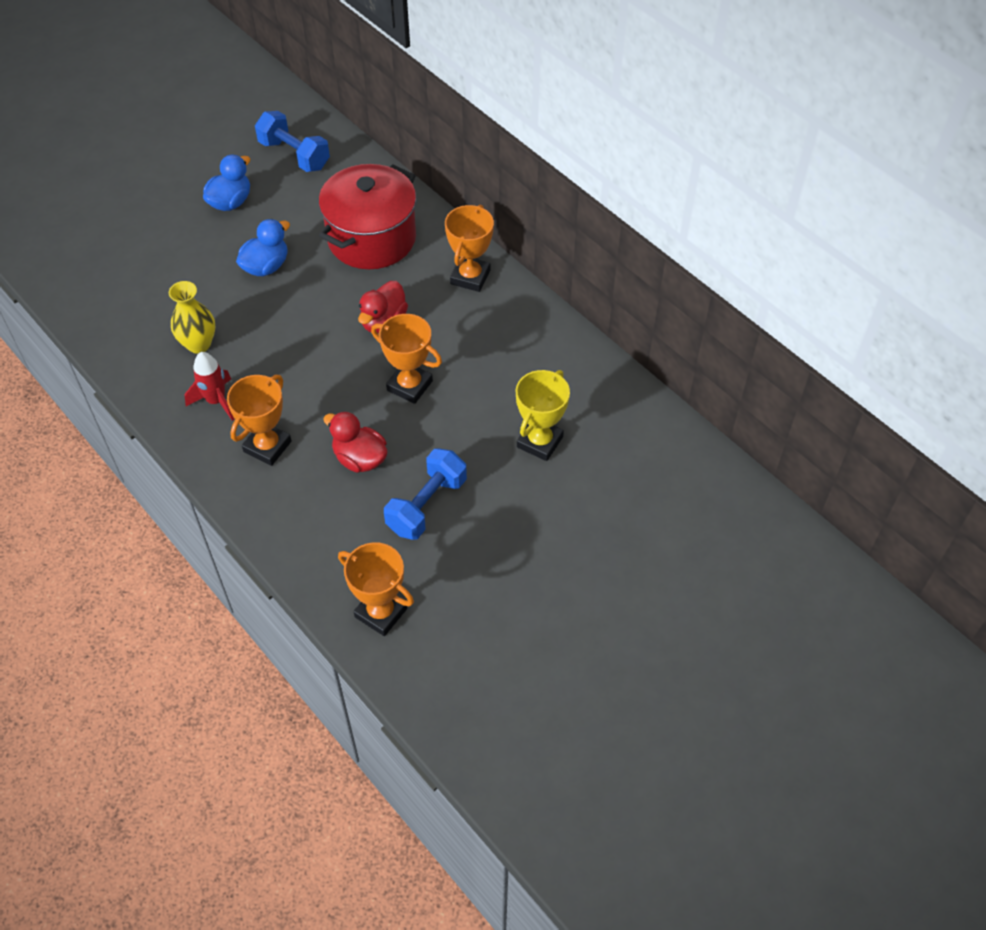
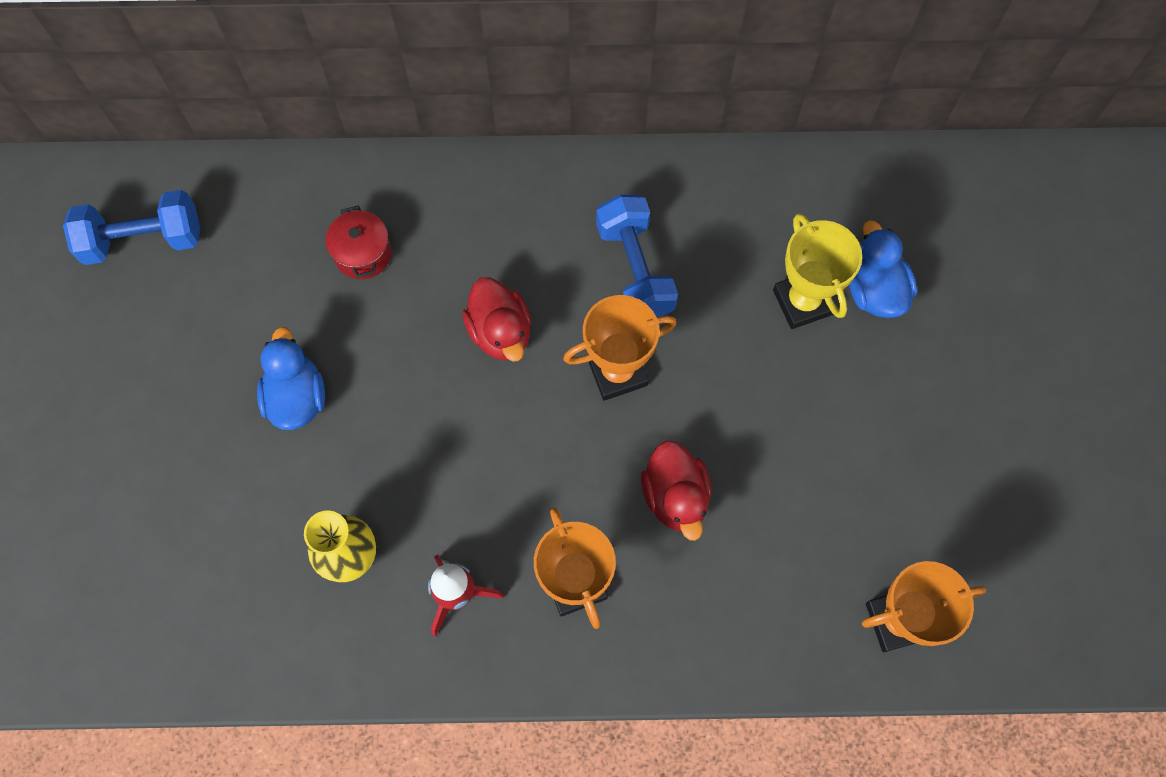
camera: 50 degrees left, 15 degrees up
blue duck [203,154,250,211] -> blue duck moved to [849,220,917,318]
red pot [319,164,416,269] -> red pot [325,205,391,279], size x0.44
red duck [323,411,387,473] -> red duck turned 90 degrees counterclockwise [641,441,711,541]
blue dumbbell [384,448,467,540] -> blue dumbbell moved to [596,195,678,317]
orange trophy [445,205,494,292] -> none

